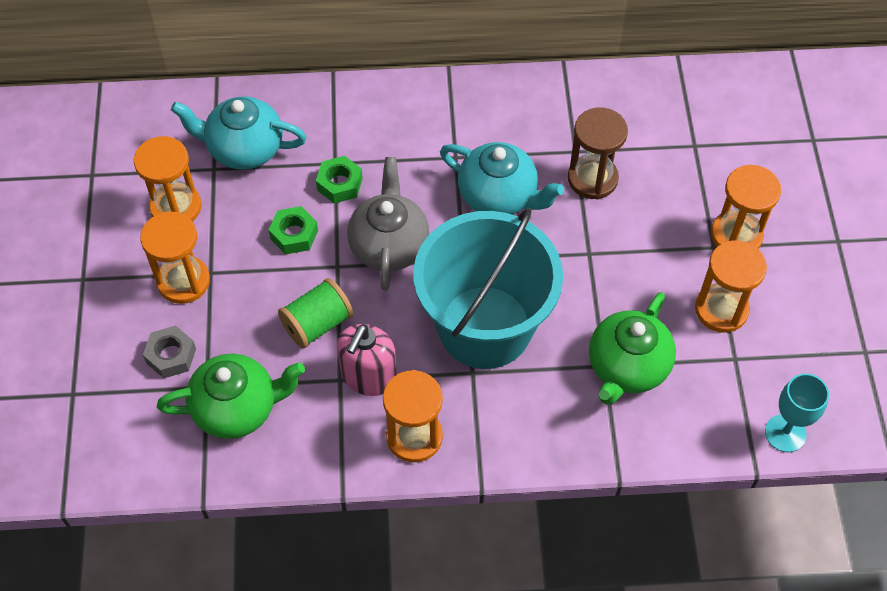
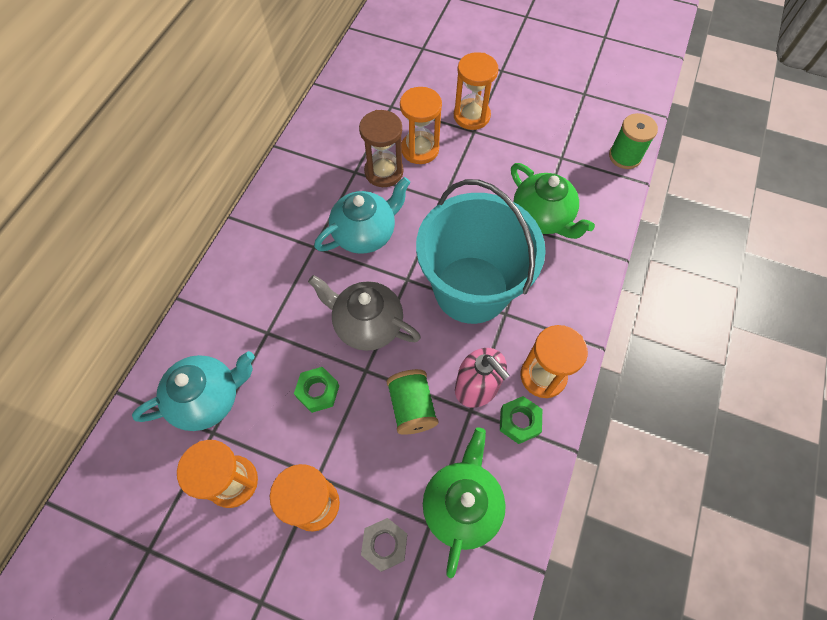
camera: 65 degrees left, 5 degrees up
turquoise teapot [171,96,307,170] -> turquoise teapot turned 150 degrees counterclockwise [132,351,255,431]
green nut [316,156,363,204] -> green nut moved to [500,396,542,444]
orange hourglass [695,240,767,333] -> orange hourglass moved to [400,87,442,164]
turquoise goblet [765,373,829,452] -> green spool [609,113,658,169]

